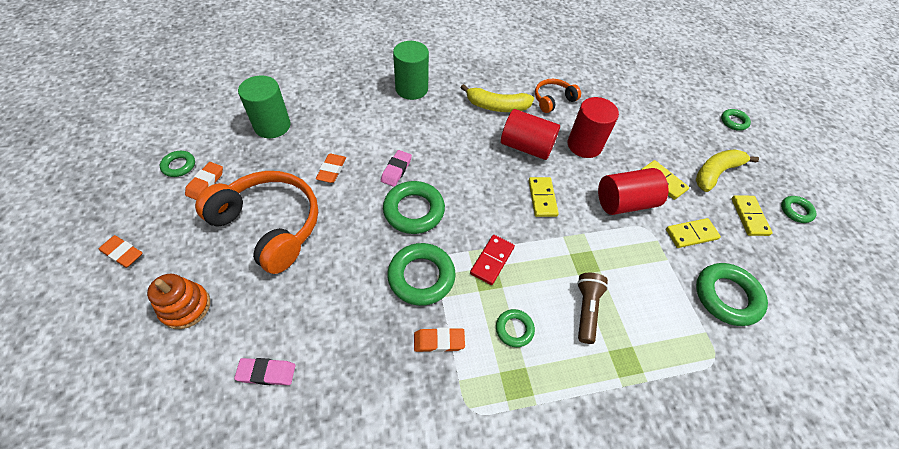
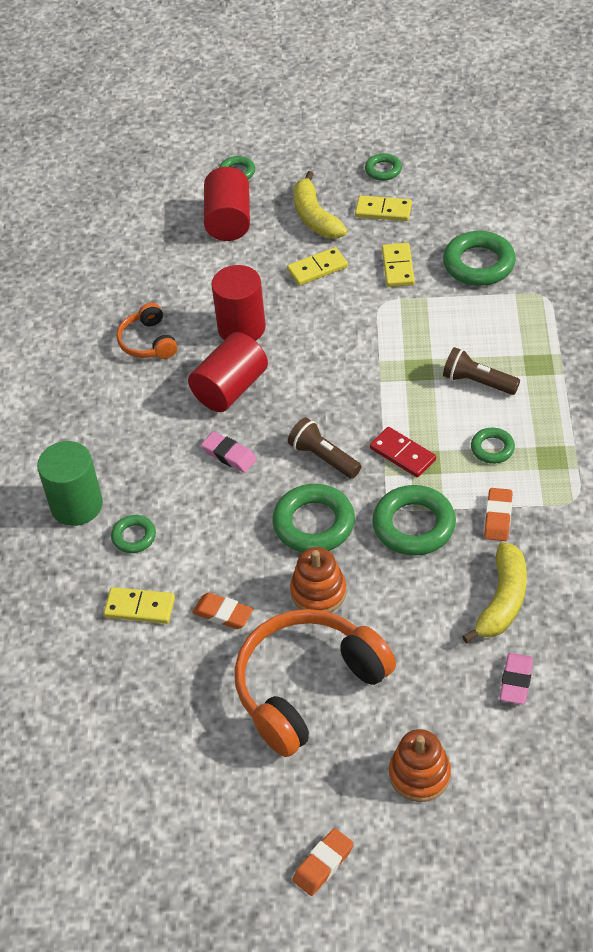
camera: 70 degrees left, 5 degrees down
green ring [160,151,195,177] -> green ring moved to [111,515,156,553]
orange eraser [185,162,223,200] -> none
green cylinder [238,76,291,138] -> none
pink eraser [381,150,412,187] -> pink eraser moved to [201,432,257,473]
yellow banana [461,84,534,112] -> yellow banana moved to [462,542,527,643]
yellow domino [529,177,559,217] -> yellow domino moved to [104,587,175,624]
red cylinder [598,168,669,215] -> red cylinder moved to [204,167,250,241]
none -> brown flashlight [288,417,361,479]
none -> orange stacking toy [290,547,347,613]

